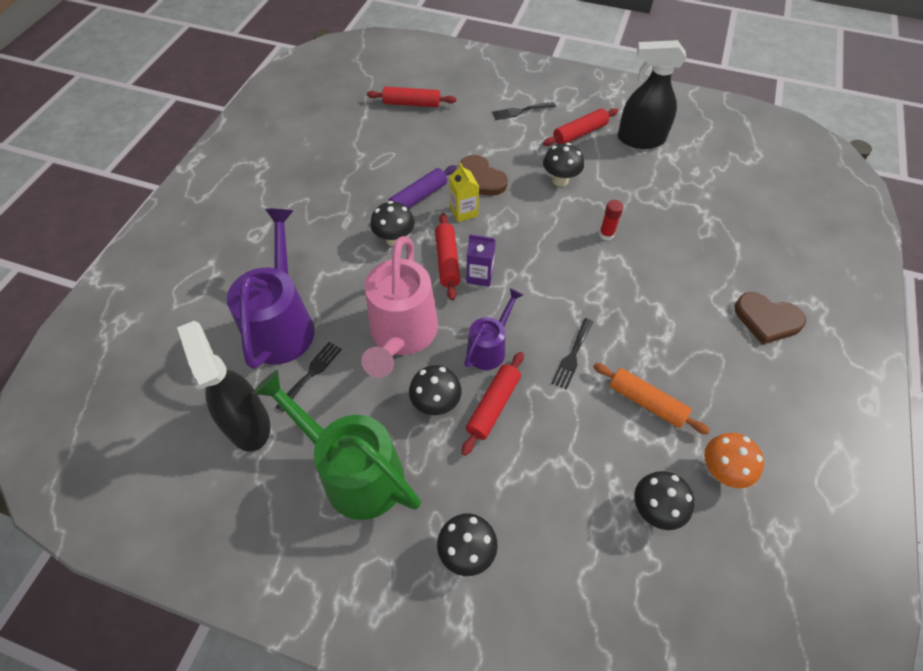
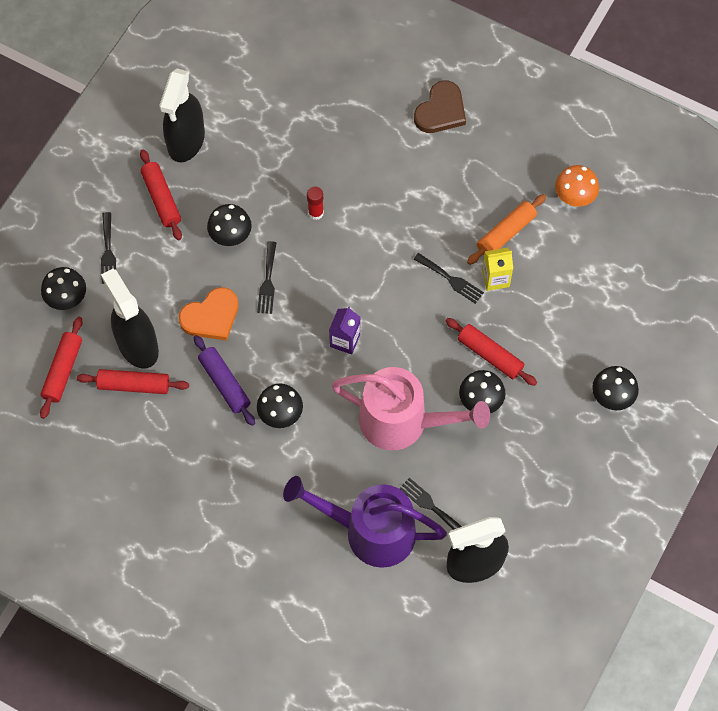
camera: 80 degrees left, 10 degrees up
green watering can [252,370,421,520] -> none
red rolling pin [435,213,460,300] -> red rolling pin moved to [77,369,189,394]
yellow carton [450,163,479,222] -> yellow carton moved to [482,248,513,291]
brown heart [460,155,508,196] -> orange heart [179,287,238,341]
purple watering can [464,288,523,370] -> none
black mushroom [634,471,694,530] -> black mushroom moved to [41,267,86,310]
none -> black spray bottle [101,269,159,369]
none -> black fork [257,241,277,314]

